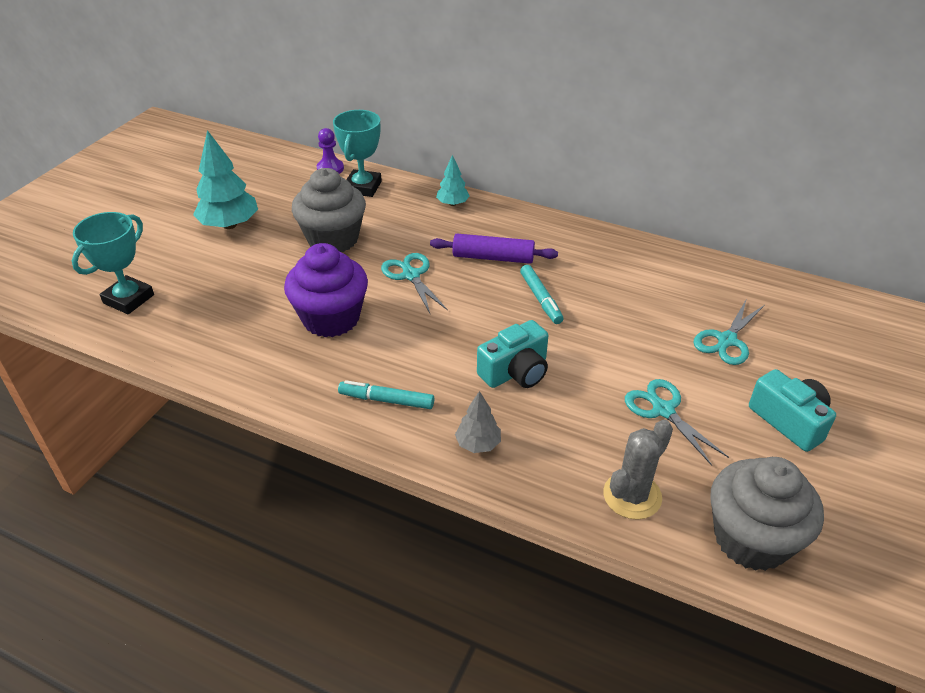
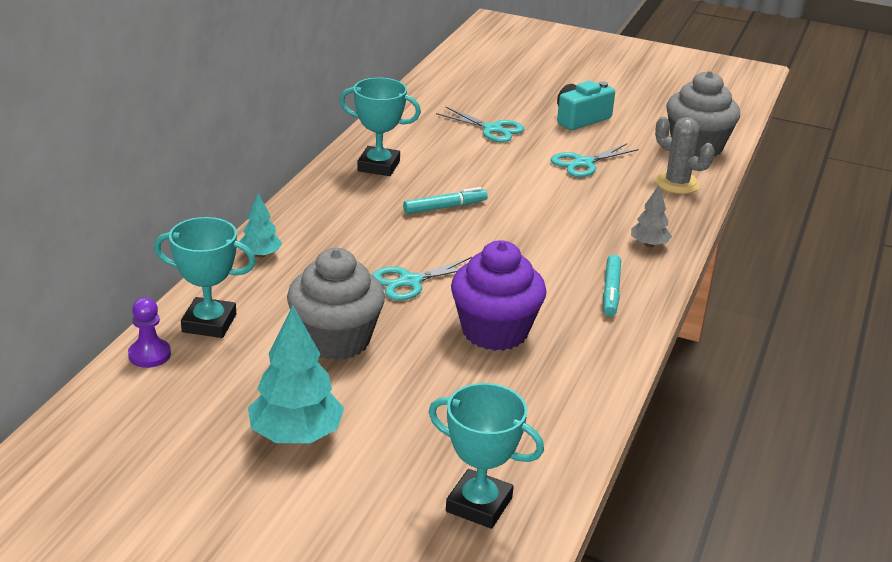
camera: 95 degrees left, 10 degrees down
purple rolling pin [430,234,558,264] -> none
turquoise camera [477,320,548,388] -> none
none -> turquoise trophy [340,78,421,176]

